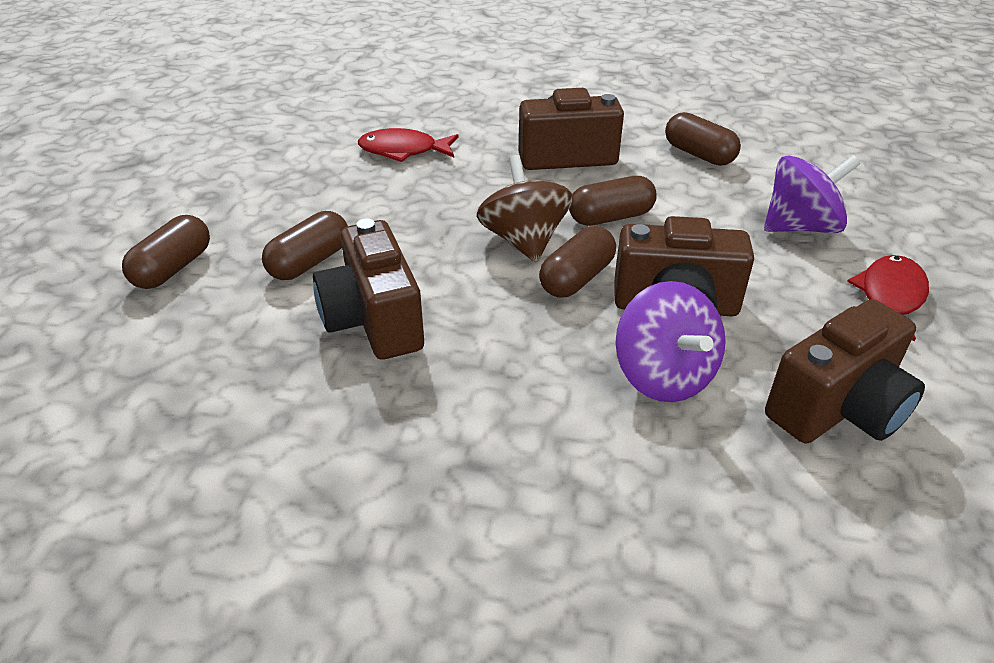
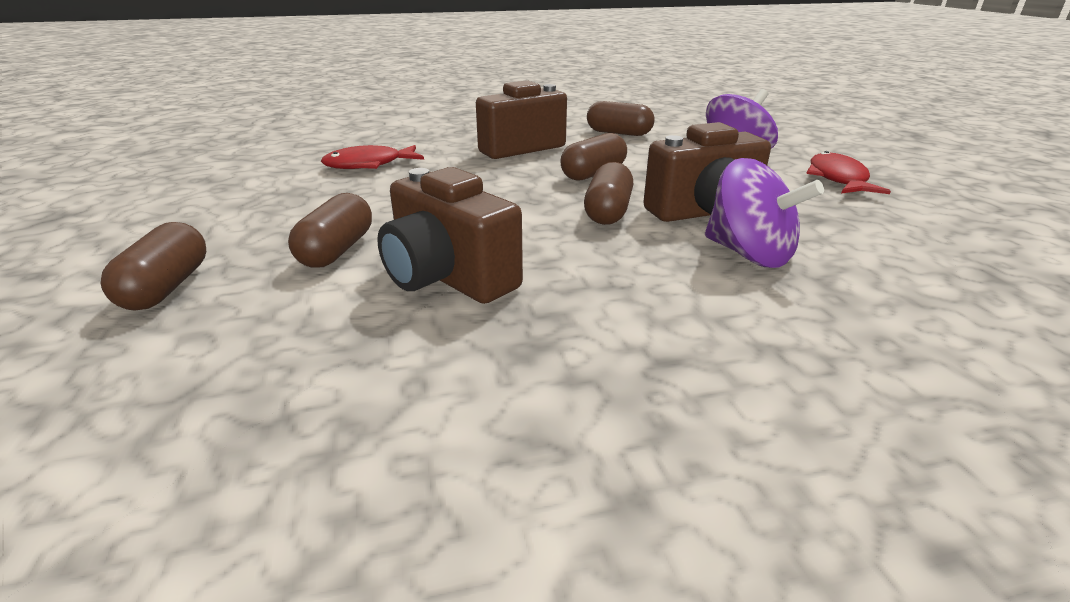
camera: 25 degrees left, 10 degrees down
brown spinning top [477,155,573,262] -> none
brown camera [765,299,925,443] -> none

